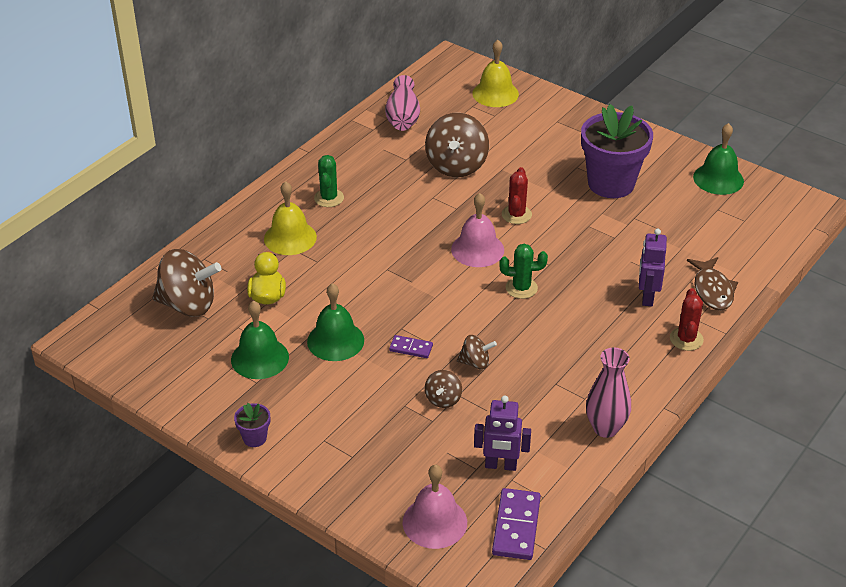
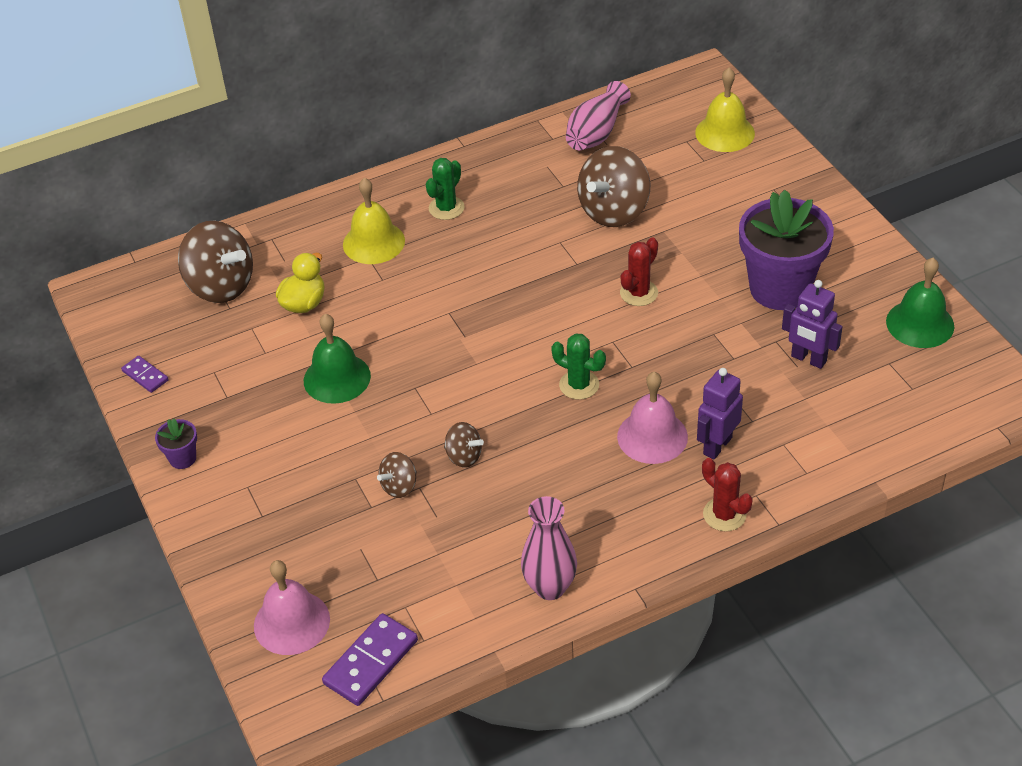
camera: 30 degrees right, 5 degrees up
green bell [231,301,289,379] -> none
purple domino [389,335,433,358] -> purple domino moved to [121,356,169,393]
pink bell [451,193,504,267] -> pink bell moved to [617,372,688,464]
purple robot [474,396,531,471] -> purple robot moved to [782,280,843,369]
red cactus [670,288,704,351] -> red cactus turned 75 degrees counterclockwise [702,458,753,531]
brown fish [687,257,738,310] -> none

